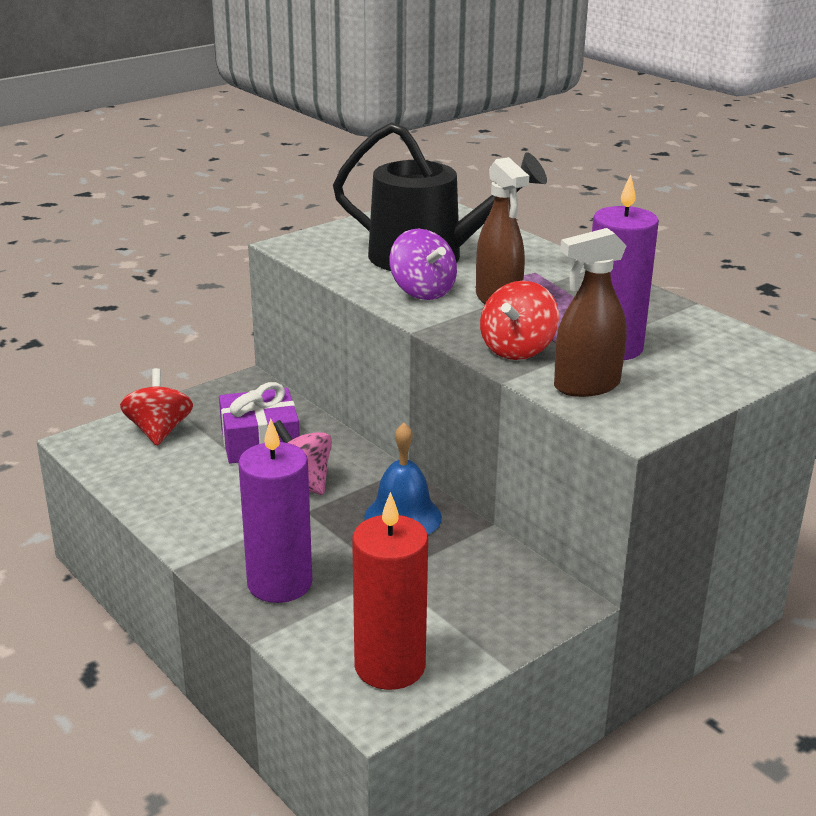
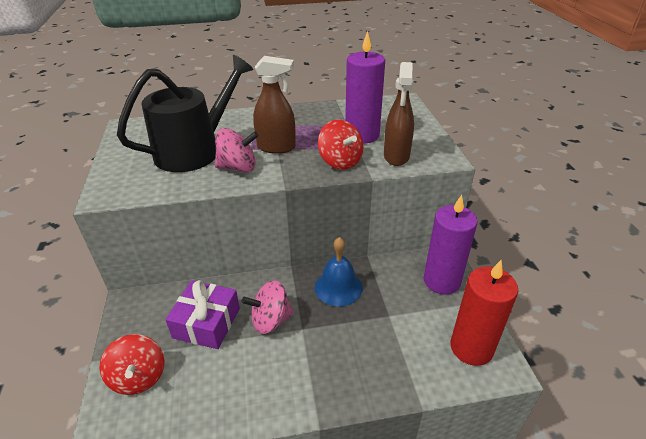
camera: 60 degrees left, 10 degrees up
red spinning top [120,368,193,446] -> red spinning top turned 135 degrees counterclockwise [100,334,164,395]
purple candle [238,419,312,603] -> purple candle moved to [424,195,478,294]
purple spinning top [389,229,457,300] -> pink spinning top [215,128,259,172]

